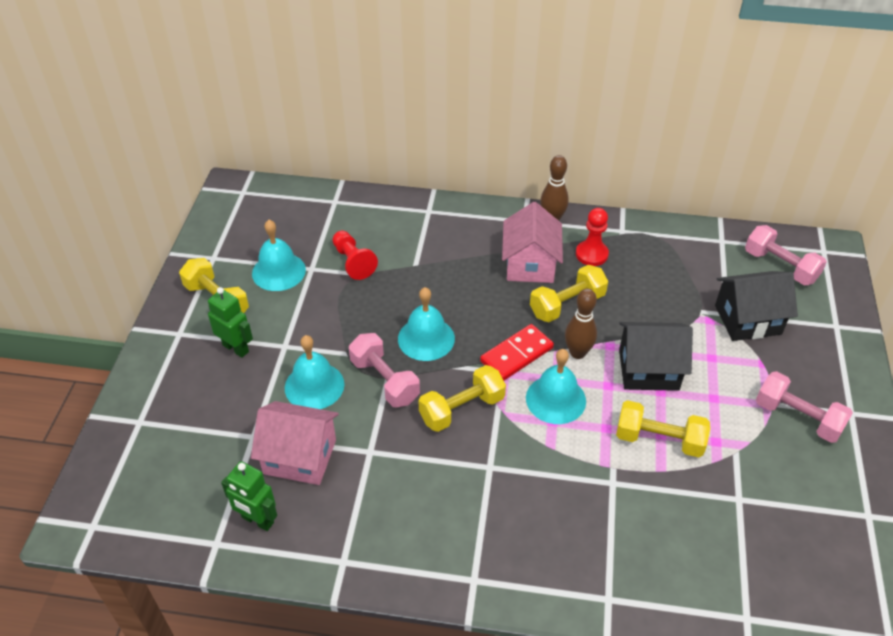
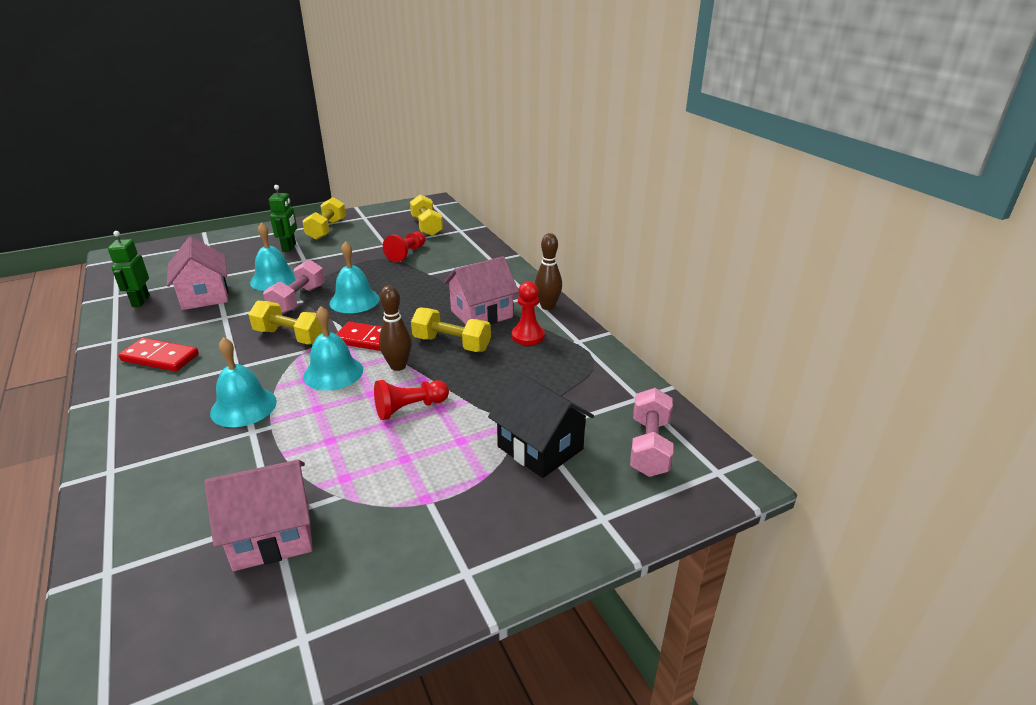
camera: 55 degrees right, 15 degrees down
turquoise bell [252,220,306,291] -> turquoise bell moved to [210,337,277,427]
yellow dumbbell [616,400,710,457] -> yellow dumbbell moved to [410,195,443,236]
black house [619,322,693,391] -> red pawn [374,380,449,420]
pink dumbbell [756,371,853,443] -> none
none -> red domino [119,338,199,371]
none -> pink house [204,460,313,571]

